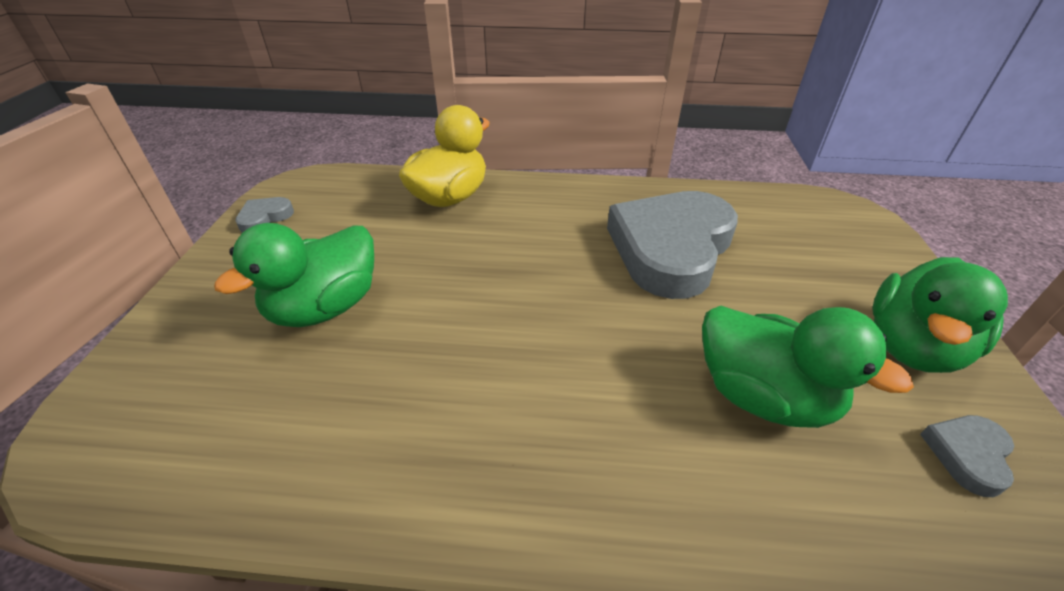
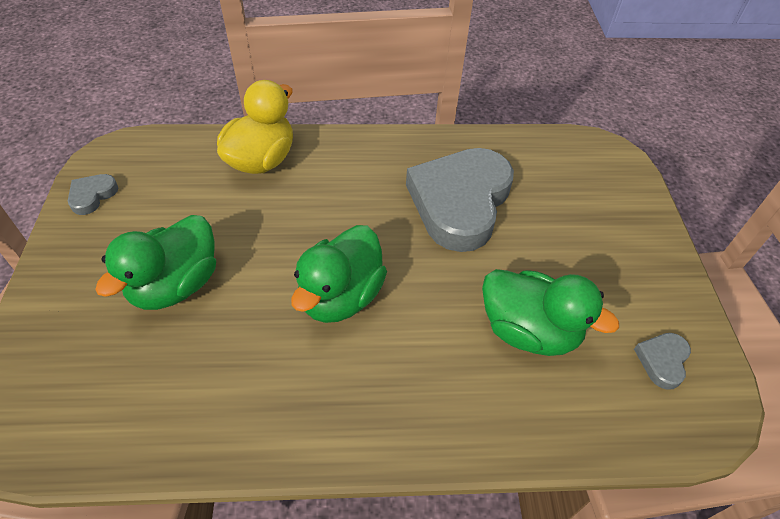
camera: 10 degrees left, 10 degrees up
green duck [872,257,1008,373] -> green duck moved to [291,225,387,323]

